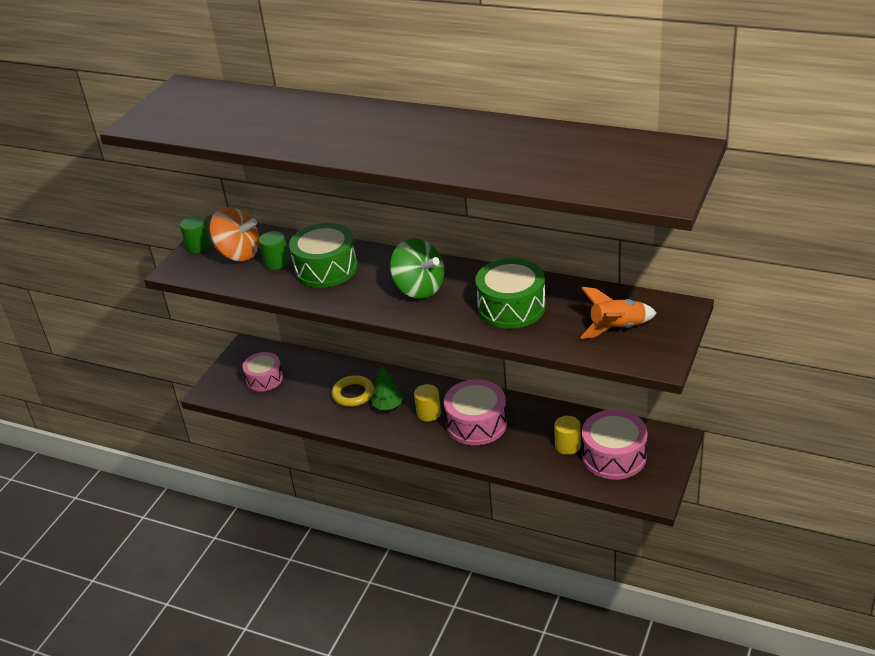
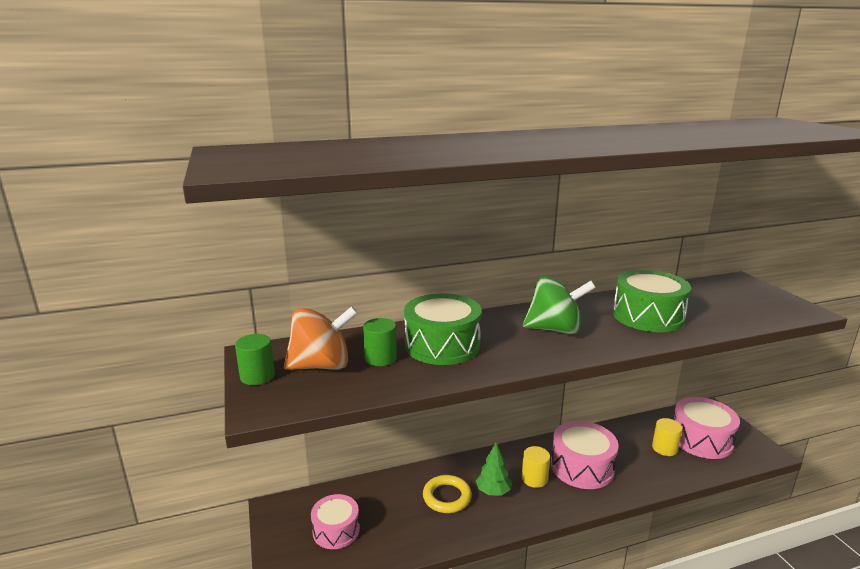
camera: 45 degrees left, 15 degrees down
orange rocket [580,287,657,339] -> none

